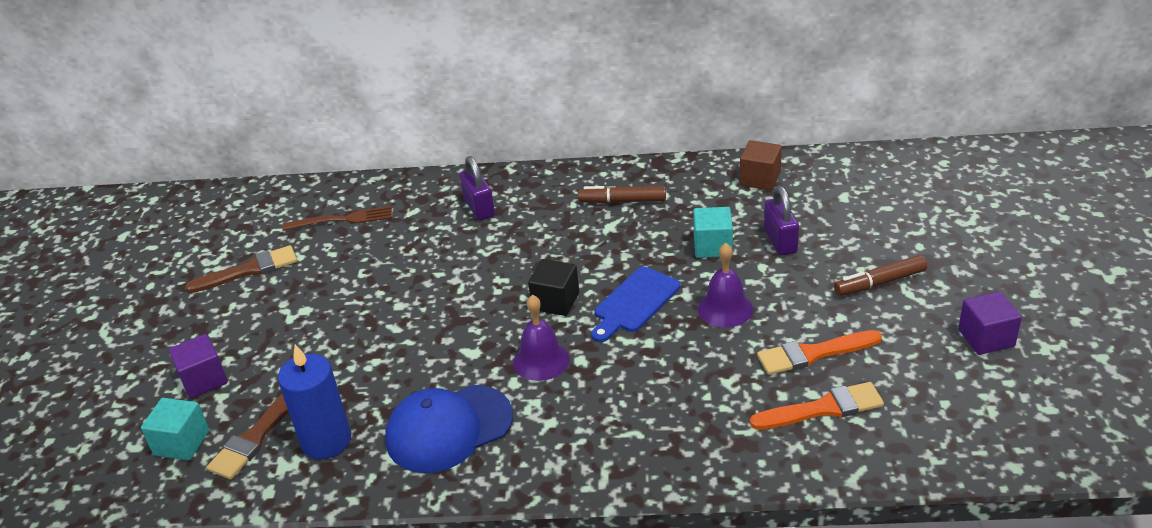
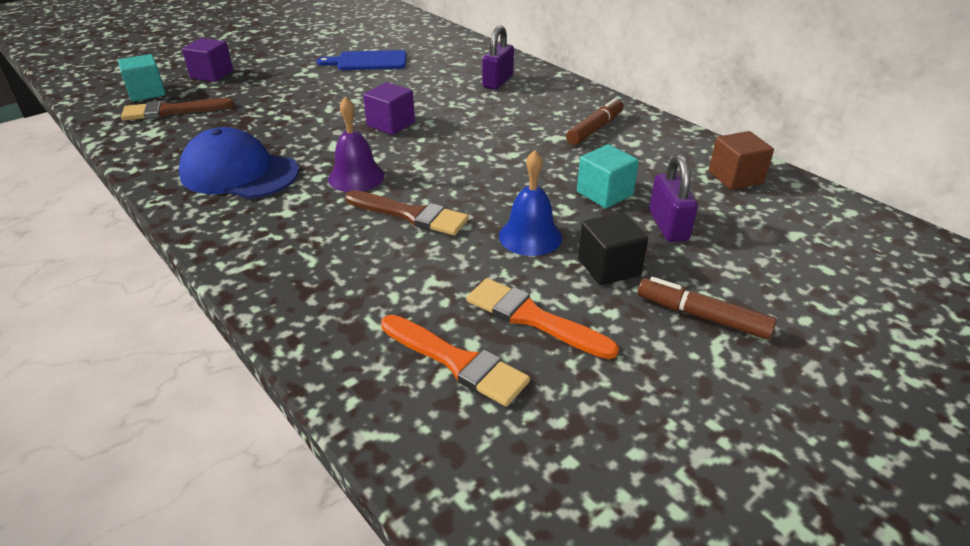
camera: 45 degrees right, 0 degrees up
brown brush [185,245,297,293] -> brown brush moved to [345,190,469,236]
blue candle [278,344,351,459] -> none
brown fork [282,206,392,231] -> none
black cube [528,259,579,316] -> black cube moved to [578,212,648,286]
brown marker [578,186,666,203] -> brown marker turned 75 degrees clockwise [566,98,624,145]
blue cutting board [591,267,681,342] -> blue cutting board moved to [316,50,407,70]
purple bell [698,243,753,328] -> blue bell [499,150,562,256]
purple padlock [764,186,799,255] -> purple padlock turned 45 degrees counterclockwise [649,155,698,242]
purple cube [958,291,1022,355] -> purple cube moved to [363,82,415,135]

